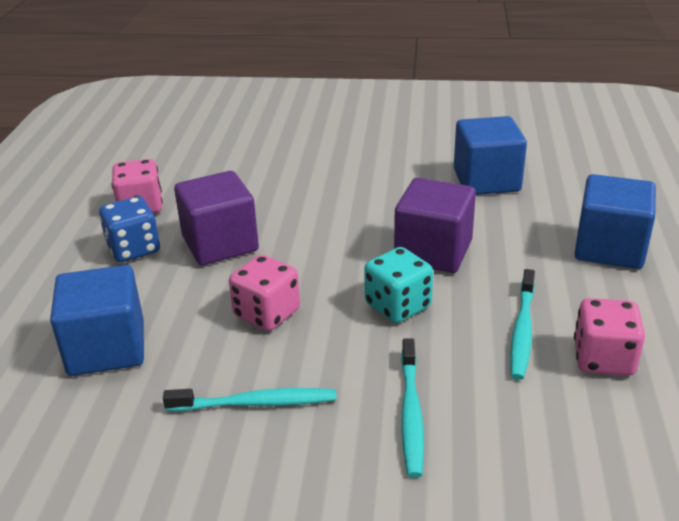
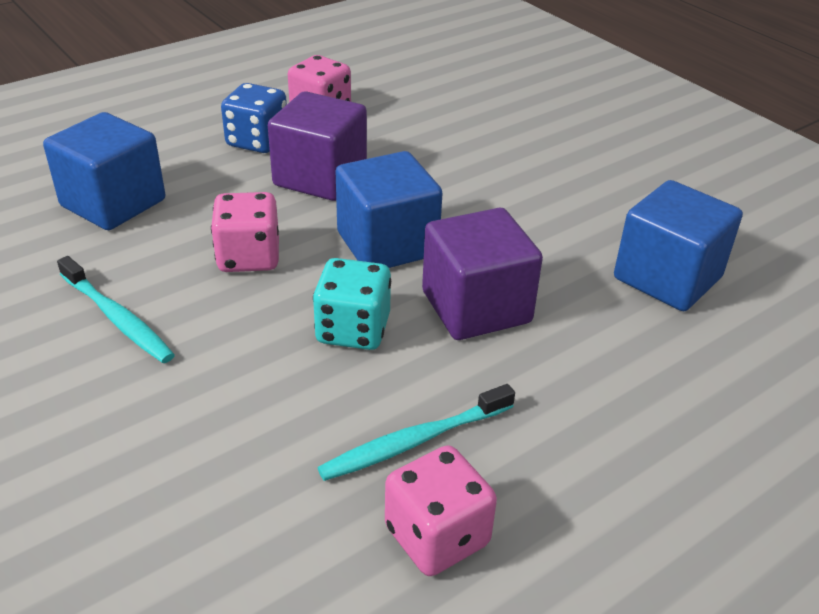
camera: 45 degrees right, 5 degrees up
turquoise toothbrush [401,339,424,478] -> none
blue cube [574,174,656,269] -> blue cube moved to [335,151,443,268]

